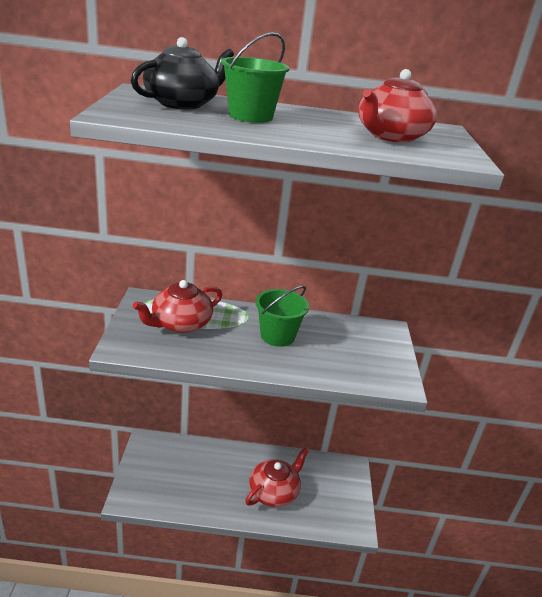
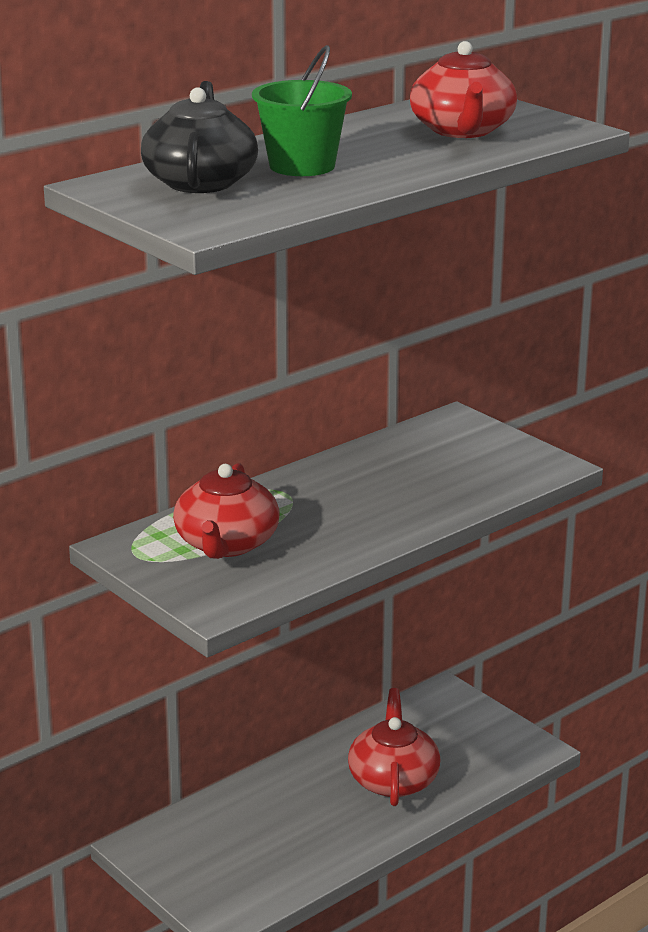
camera: 40 degrees left, 5 degrees down
green bucket [255,286,309,347] -> none

